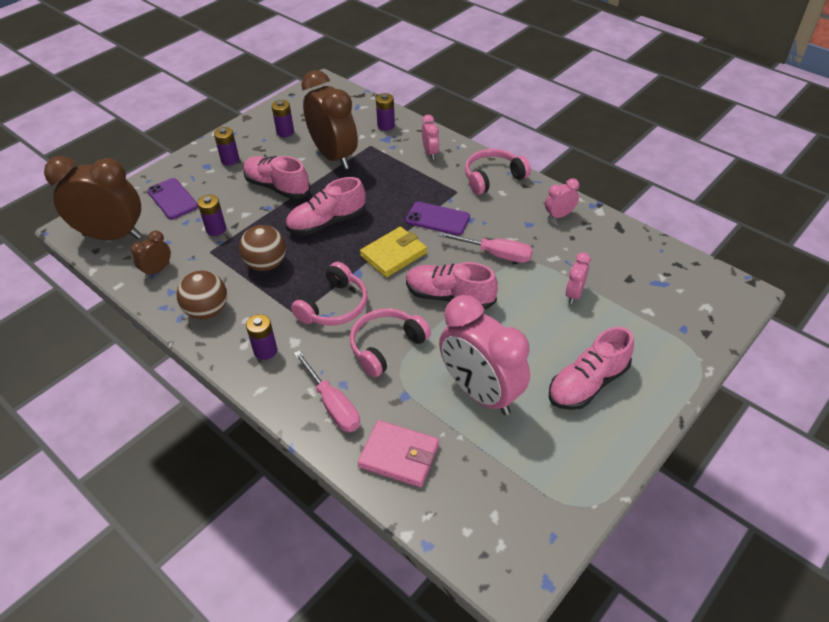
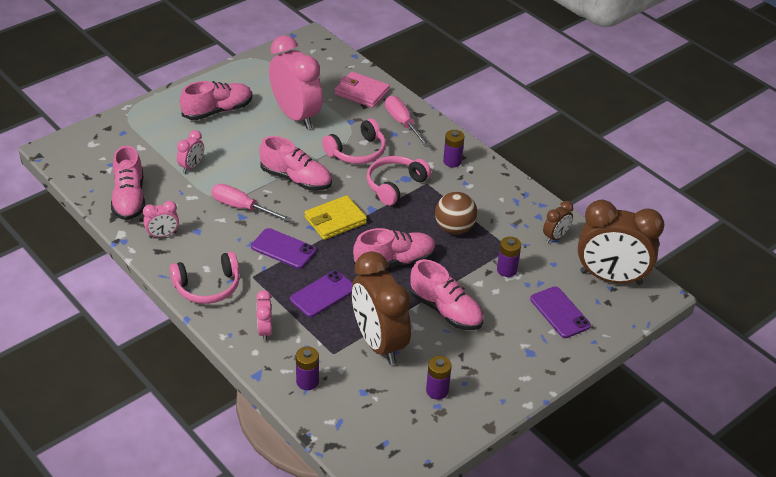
camera: 175 degrees left, 5 degrees down
brown ball [176,271,227,319] -> none
purple battery [214,127,239,166] -> none
none -> pink shoe [111,146,145,220]
none -> purple phone [290,270,352,317]

